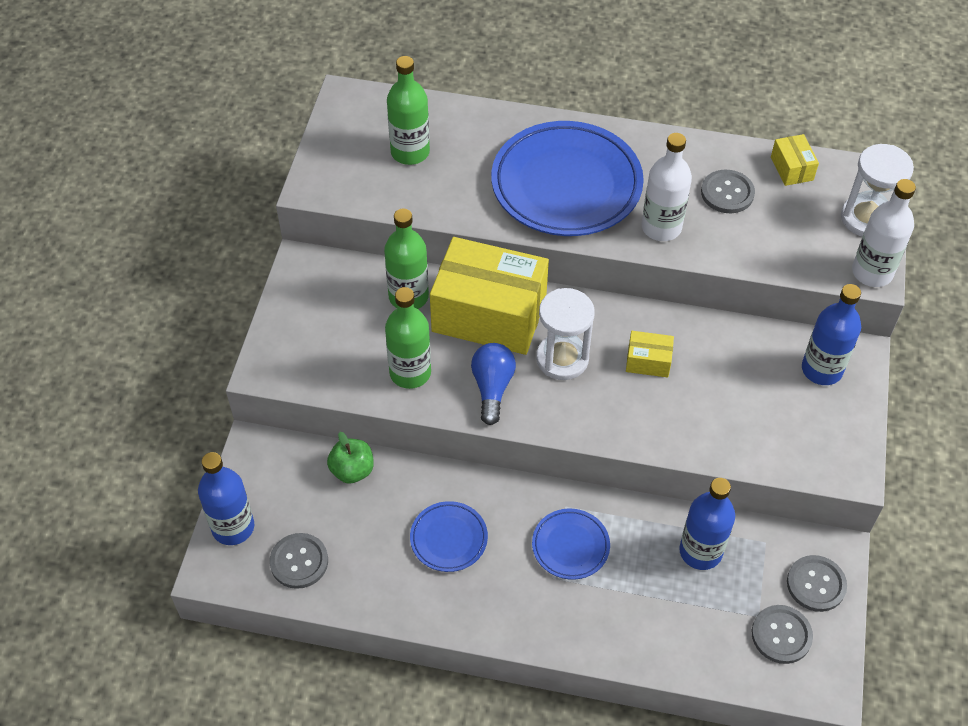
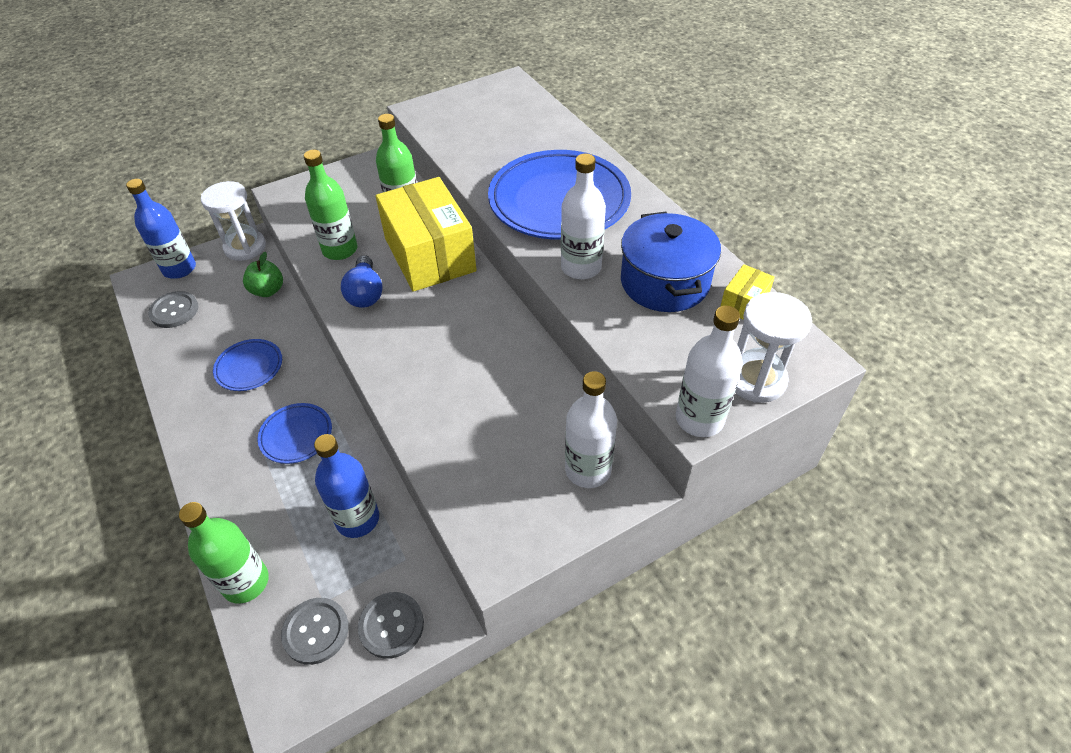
camera: 50 degrees right, 5 degrees down
green bottle [387,56,430,165] -> green bottle moved to [179,502,269,604]
blue light bulb [471,343,516,425] -> blue light bulb turned 120 degrees clockwise [341,255,383,308]
white hourglass [536,288,595,380] -> white hourglass moved to [201,181,266,261]
yellow box [626,331,674,378] -> none
grey button [701,170,755,213] -> blue pot [621,212,721,312]
blue bottle [802,284,861,385] -> white bottle [565,371,617,488]

